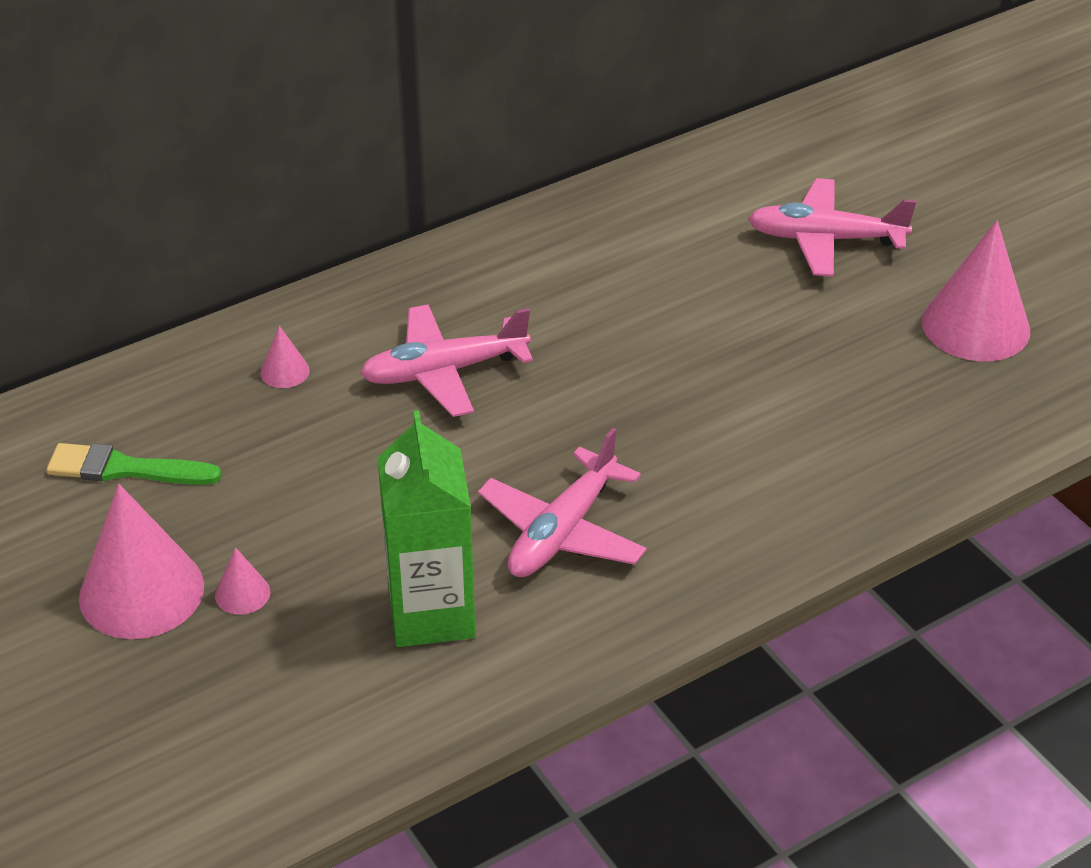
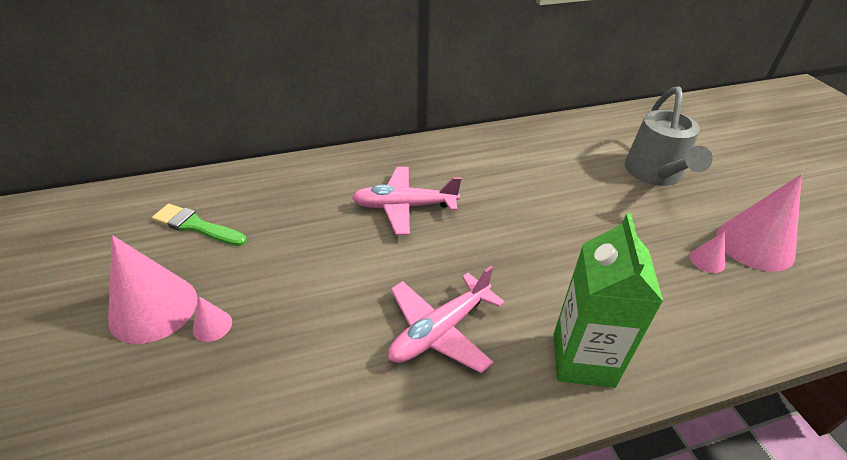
camera: 15 degrees right, 0 degrees up
pink cone [260,326,310,388] -> pink cone moved to [690,231,725,273]
green carton [377,410,476,647] -> green carton moved to [553,213,663,388]
pink plane [748,178,916,277] -> grey watering can [625,87,713,186]

